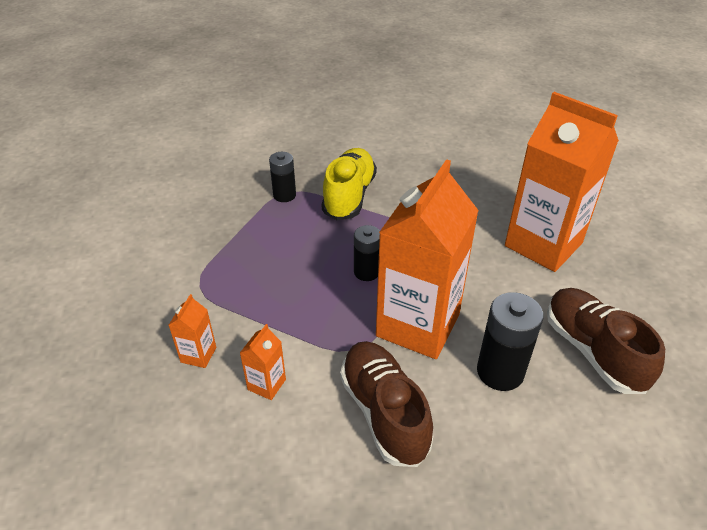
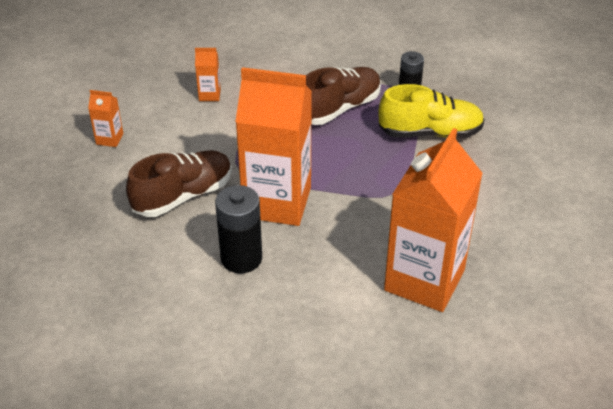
camera: 75 degrees right, 0 degrees up
orange carton [240,324,286,400] -> orange carton moved to [88,90,123,147]
black battery [354,225,380,281] -> none
brown shoe [547,288,665,394] -> brown shoe moved to [306,67,381,125]

